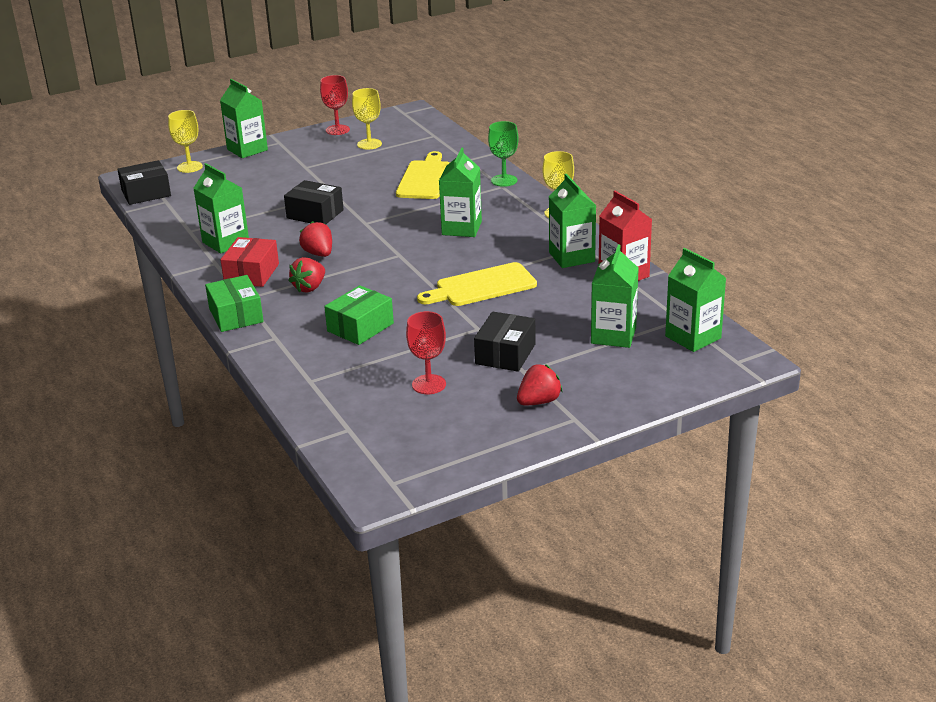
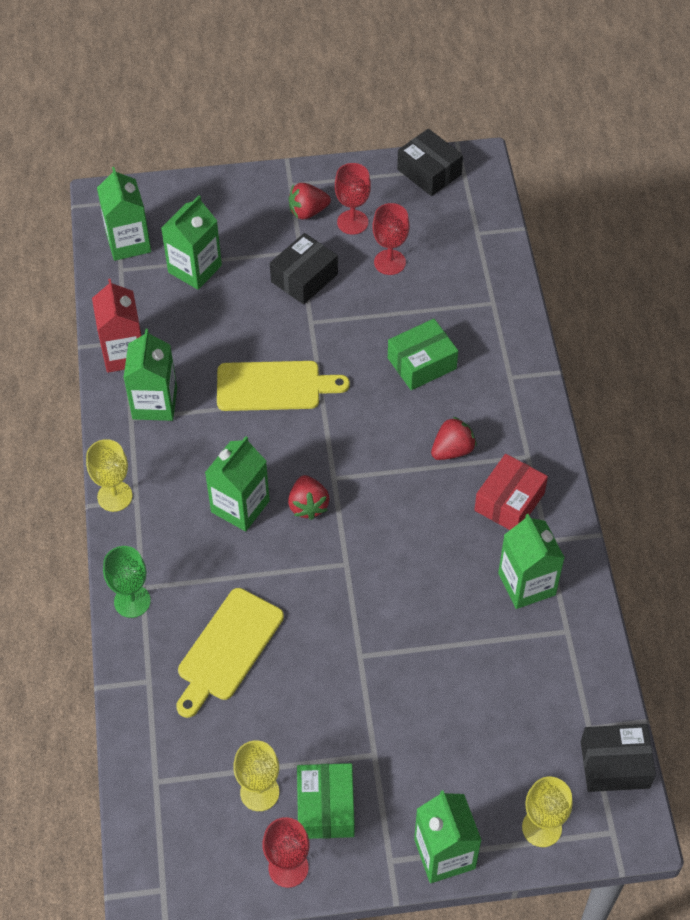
camera: 160 degrees left, 25 degrees up
green box [205,275,264,332] -> green box moved to [297,763,355,839]
black box [284,180,344,225] -> black box moved to [397,129,463,196]
red strawberry [299,221,332,257] -> red strawberry moved to [288,475,330,520]
none -> red goblet [335,163,371,235]

